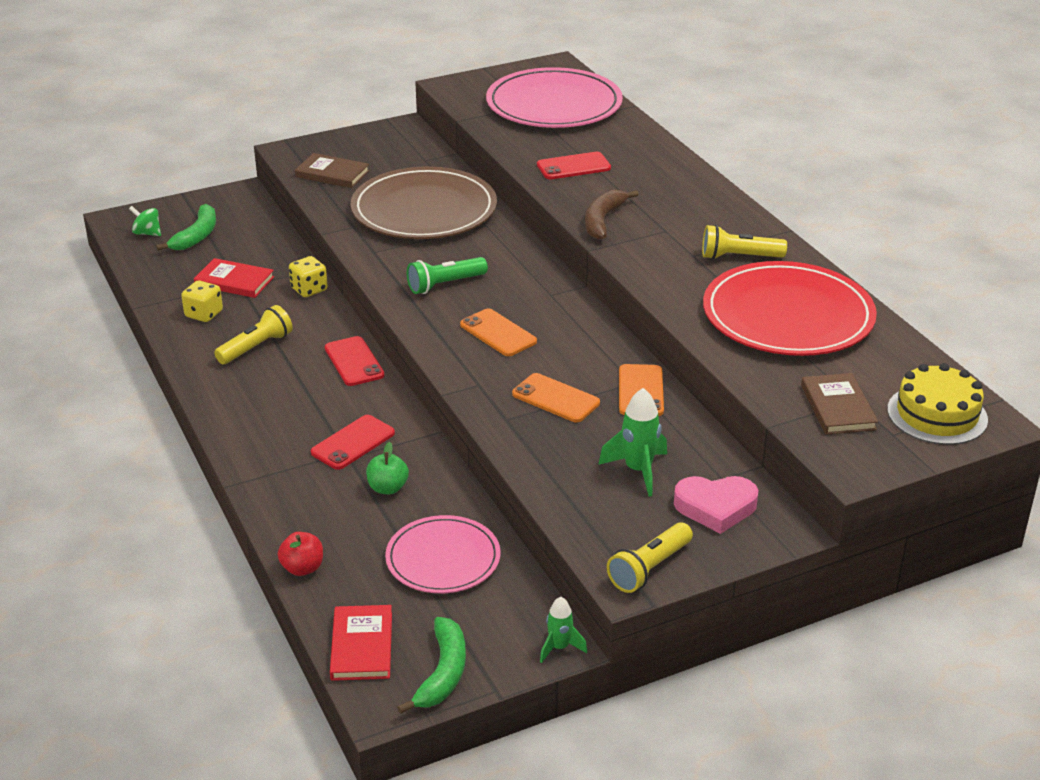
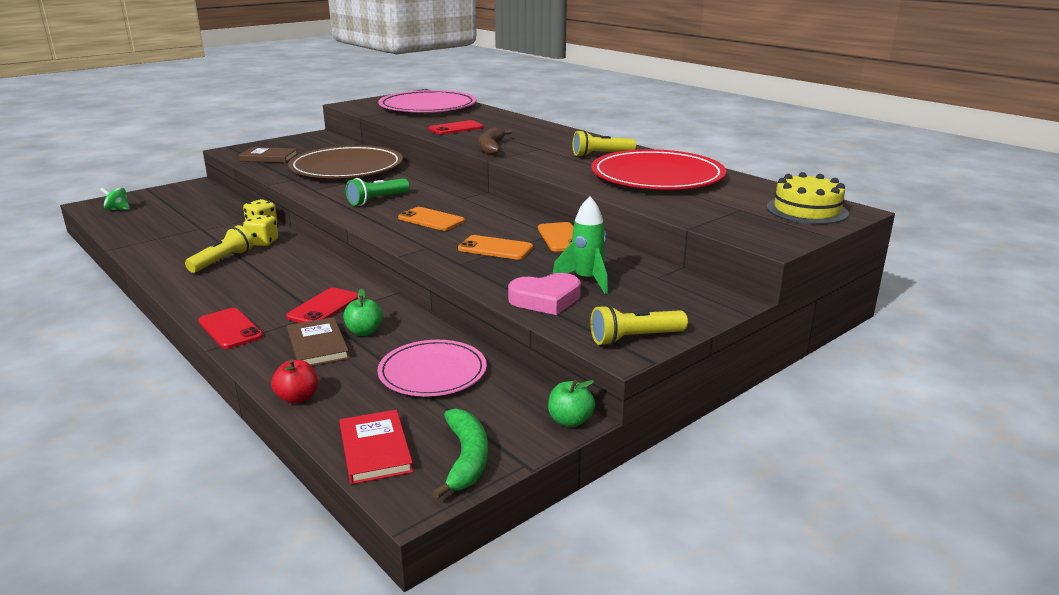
camera: 15 degrees left, 10 degrees down
green banana [156,204,216,251] -> none
yellow dice [181,280,223,322] -> yellow dice moved to [243,215,278,246]
red book [194,258,274,298] -> none
red phone [325,336,385,386] -> red phone moved to [198,308,263,349]
green rocket [540,597,587,663] -> green apple [548,380,595,427]
yellow flashlight [607,522,693,593] -> yellow flashlight turned 45 degrees clockwise [590,305,688,346]
pink heart [674,476,758,534] -> pink heart moved to [508,273,581,315]
brown book [801,373,878,435] -> brown book moved to [287,317,349,366]

